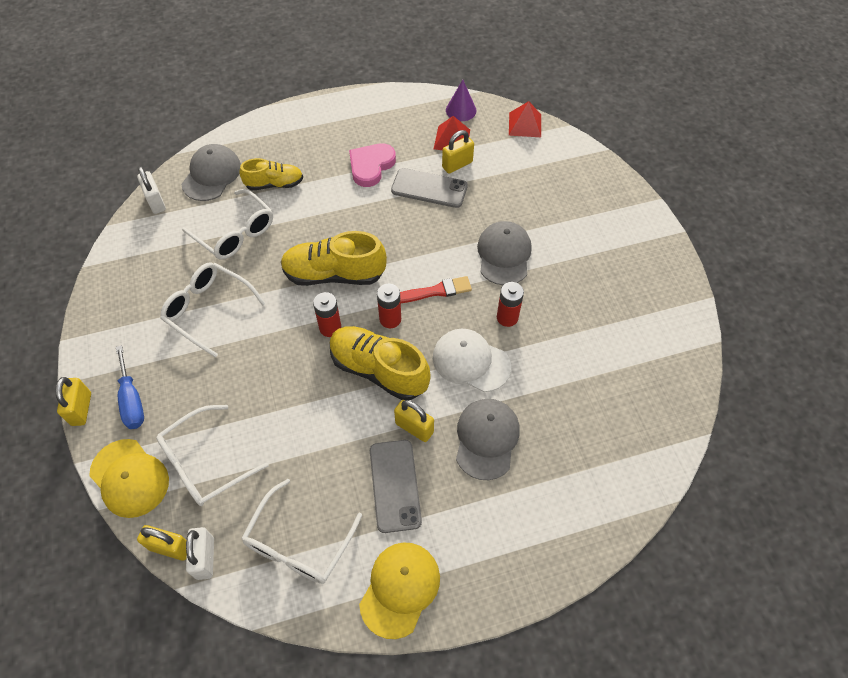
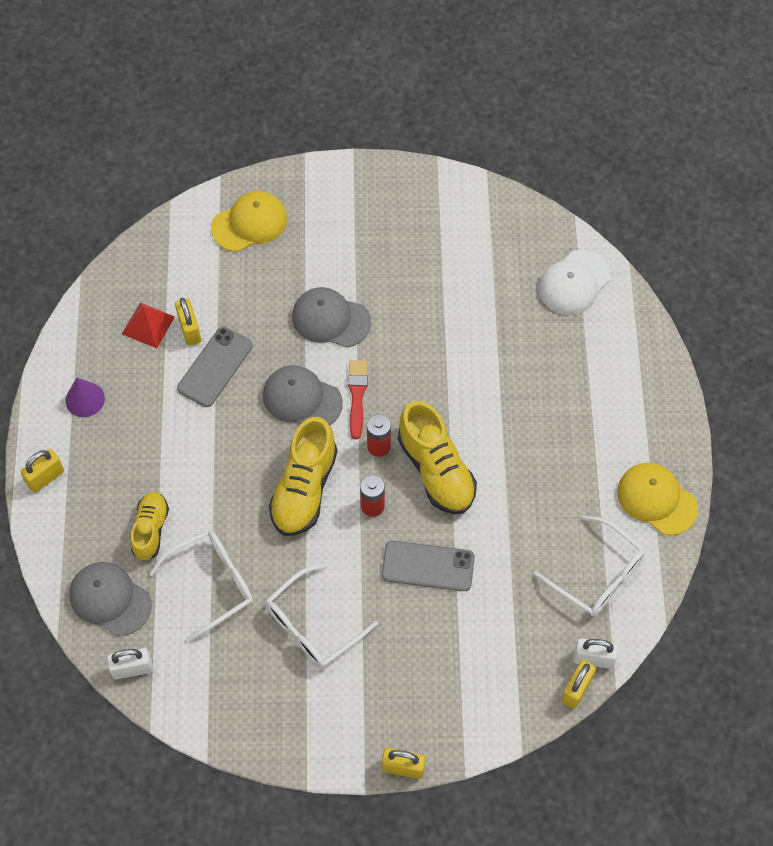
camera: 75 degrees left, 5 degrees up
yellow cap [89,439,169,518] -> yellow cap moved to [211,191,287,252]
blue screwdriver [116,345,144,429] -> none
white glasses [156,405,269,506] -> none
yellow shoe [330,326,431,400] -> yellow shoe turned 75 degrees counterclockwise [398,401,477,514]
pink heart [349,143,396,187] -> none
grey phone [370,440,422,533] -> grey phone moved to [382,541,475,591]
yellow padlock [394,400,434,442] -> yellow padlock moved to [20,449,64,493]
white cap [433,329,511,392] -> white cap moved to [539,250,611,315]
purple cone [446,80,477,121] -> purple cone moved to [65,378,105,417]
grey cap [456,399,520,480] -> grey cap moved to [263,365,343,425]
red battery [497,282,524,327] -> none
red pyramid [509,101,541,137] -> none

